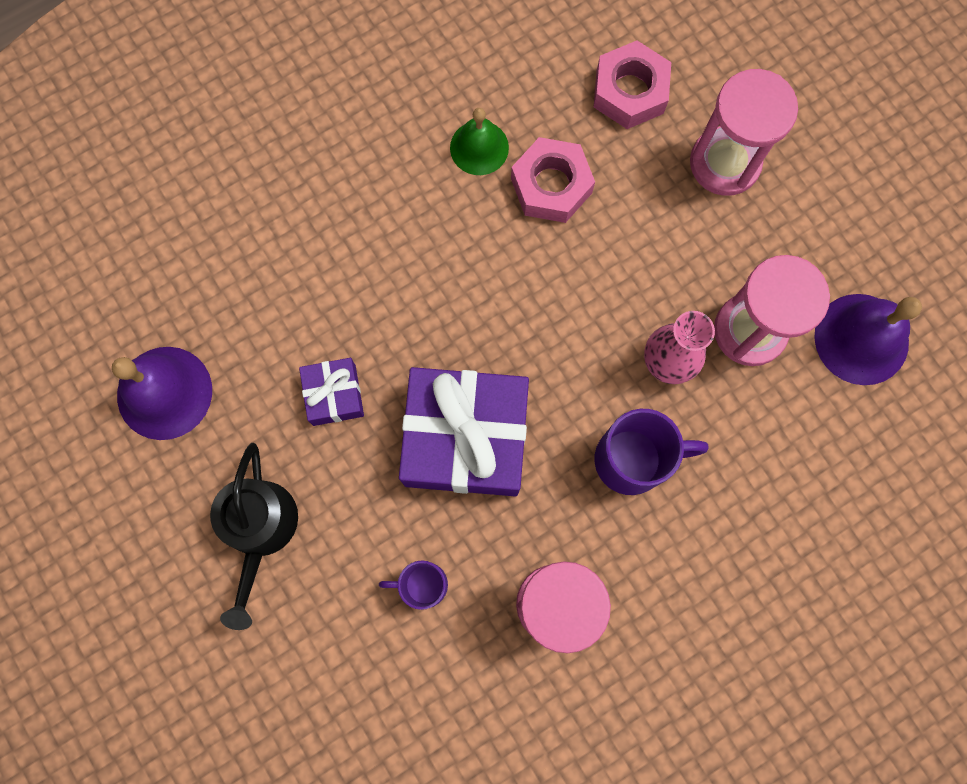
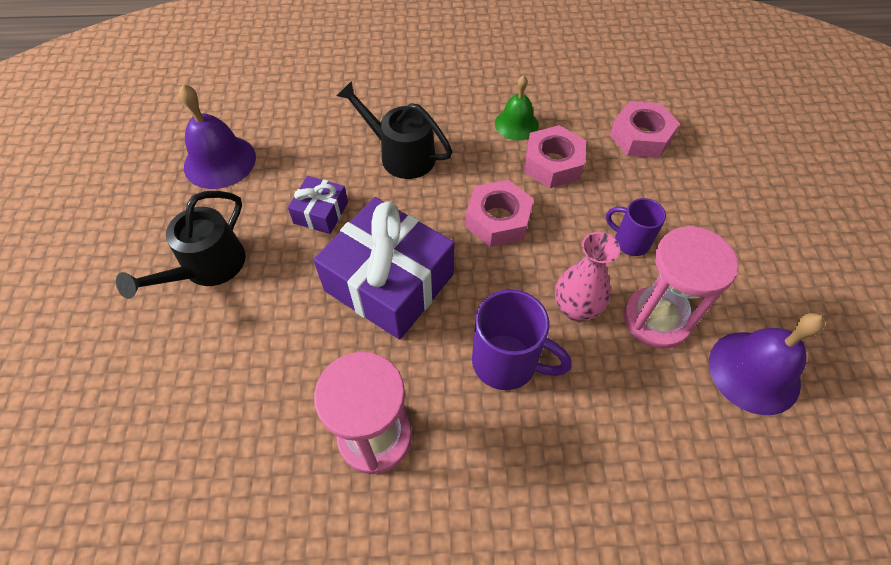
camera: 30 degrees right, 20 degrees down
purple mug [379,561,448,610] -> purple mug moved to [606,198,666,256]
pink hourglass [690,69,798,196] -> none
none -> black watering can [337,81,453,179]
none -> pink nut [465,180,534,247]

